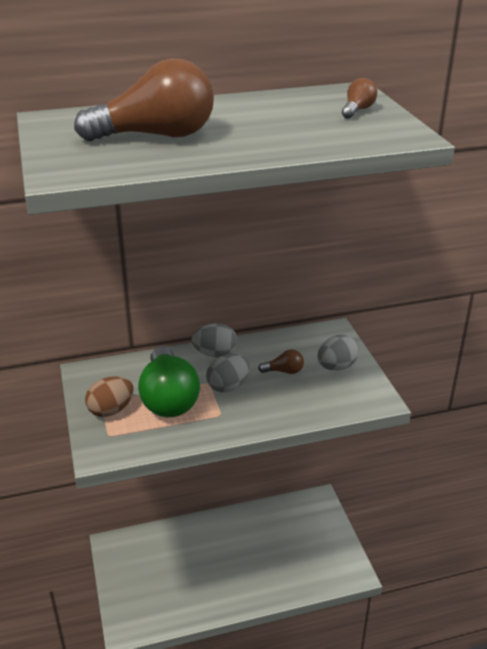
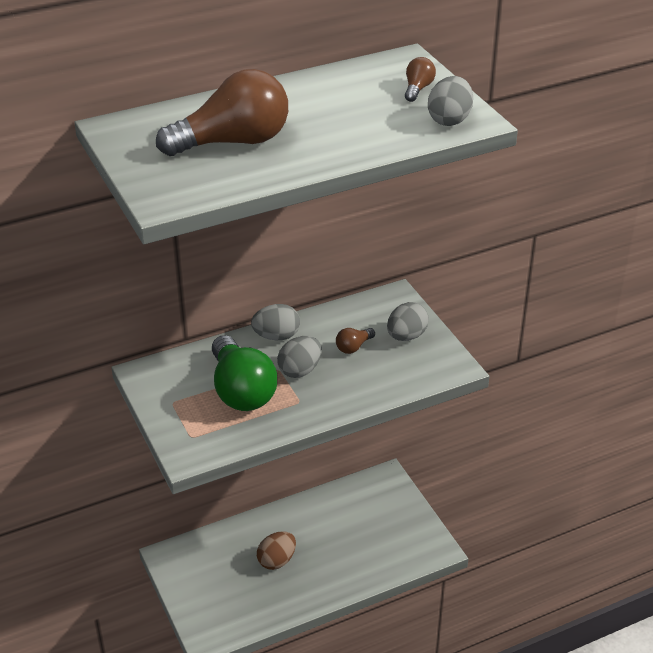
camera: 10 degrees left, 5 degrees up
brown egg [85,376,134,417] -> brown egg moved to [257,531,296,570]
brown light bulb [258,349,304,374] -> brown light bulb turned 150 degrees clockwise [336,328,375,354]
none -> grey egg [428,76,473,126]

